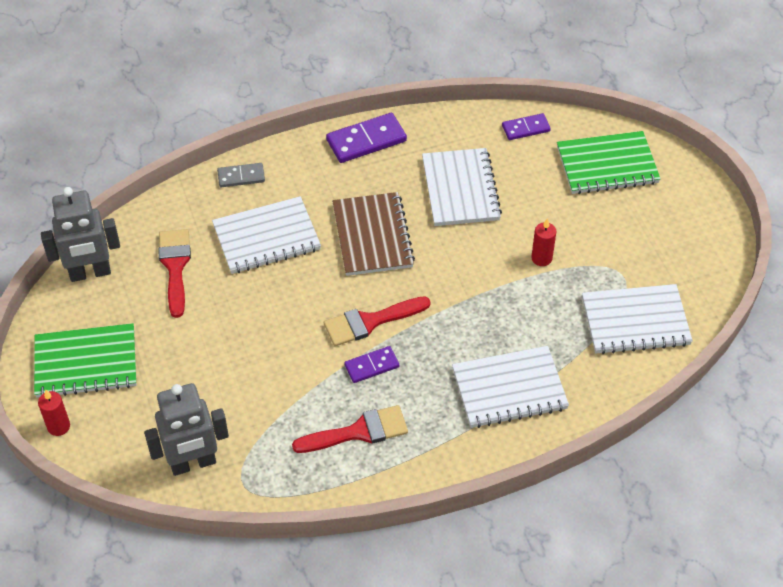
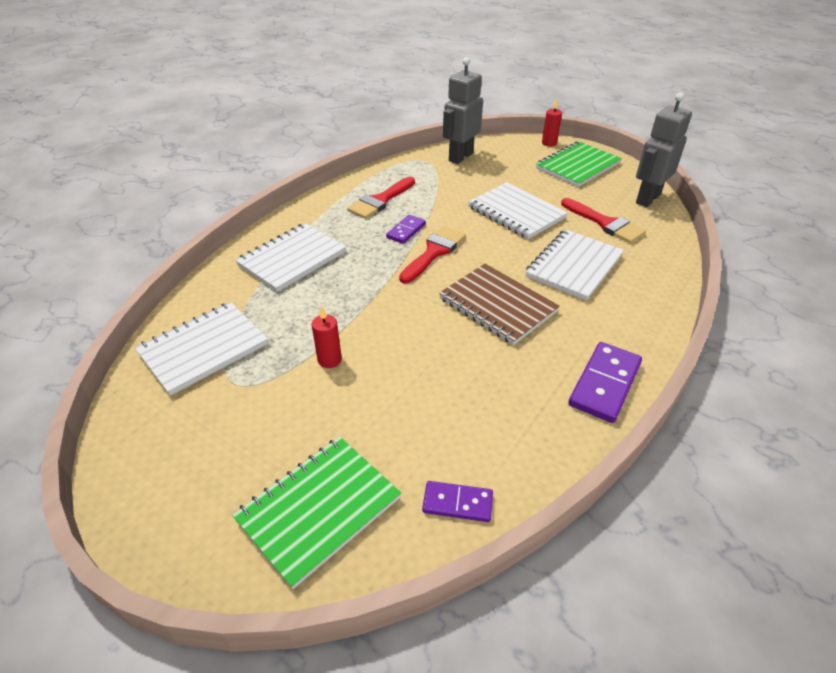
camera: 145 degrees right, 10 degrees down
grey domino [217,163,265,187] -> none
white notebook [422,148,502,226] -> white notebook moved to [468,182,567,239]
purple domino [502,113,551,140] -> purple domino turned 60 degrees clockwise [422,481,493,522]

